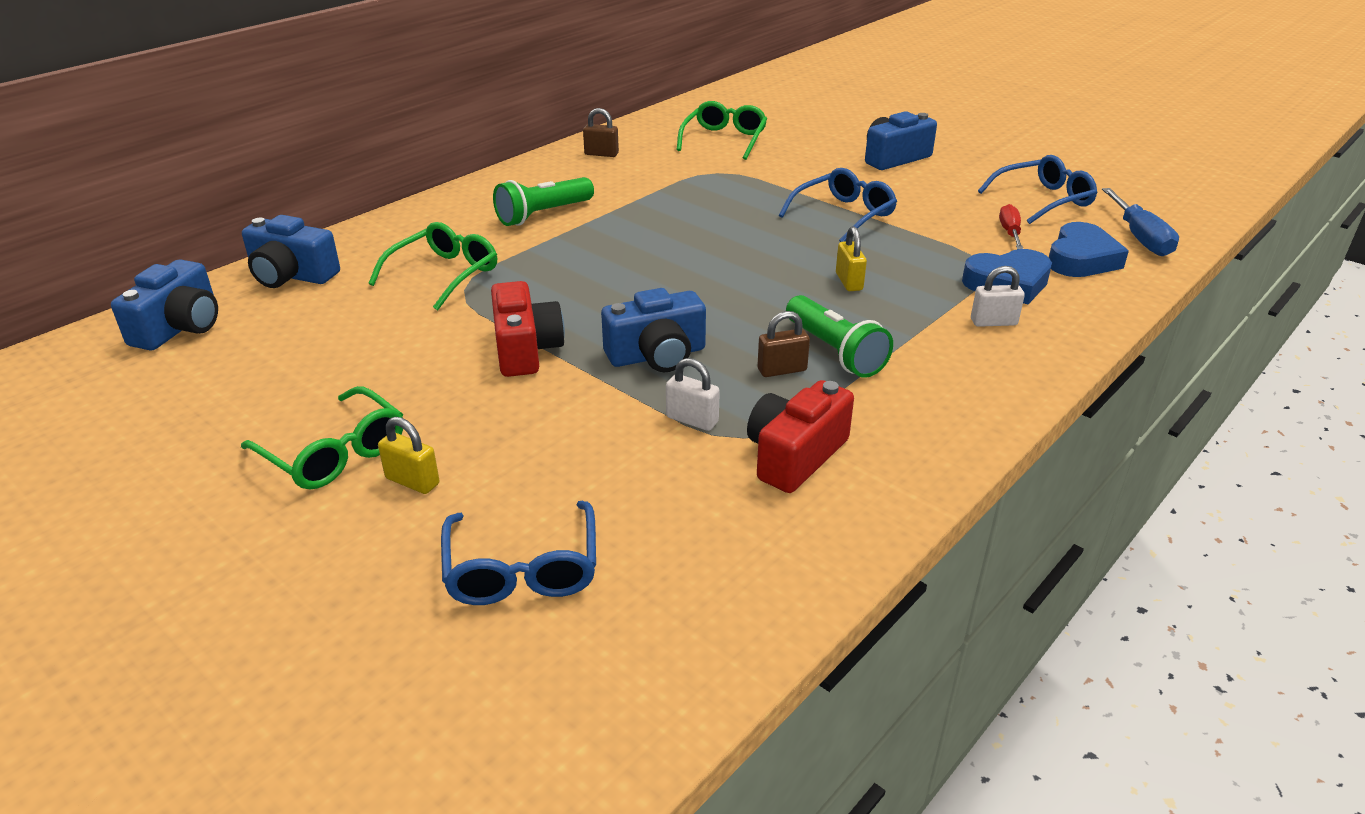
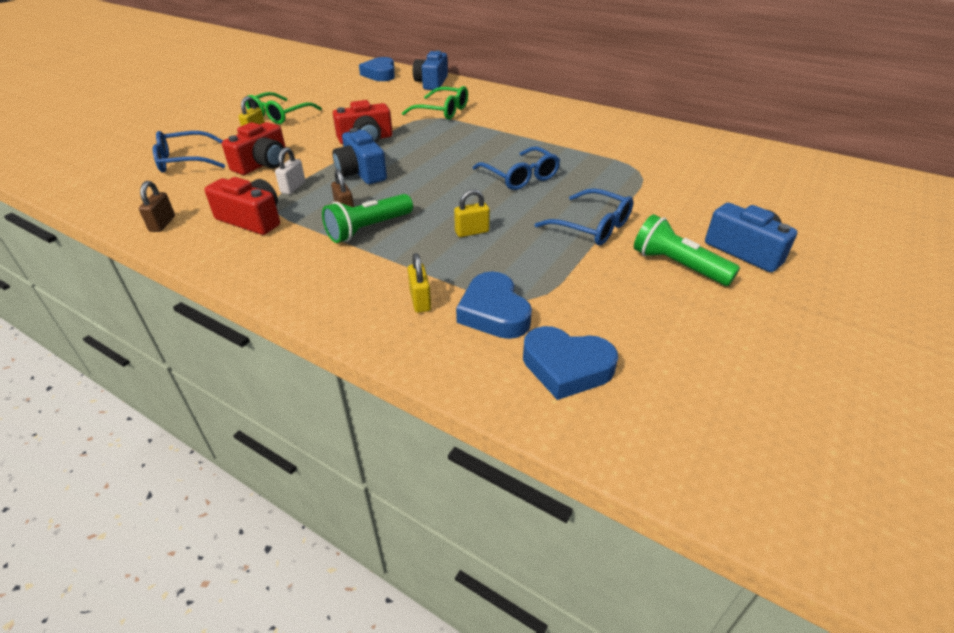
camera: 80 degrees right, 5 degrees up
blue camera [111,259,218,351] -> blue heart [359,57,395,81]
green flashlight [493,177,594,226] -> green flashlight moved to [634,214,740,286]
brown padlock [583,108,619,157] -> brown padlock moved to [139,181,175,232]
green glasses [677,101,767,160] -> none
white padlock [971,266,1025,327] -> yellow padlock [408,253,431,313]
blue glasses [978,155,1097,224] -> blue glasses moved to [473,147,560,190]
red screwdriver [999,204,1023,249] -> none
blue screwdriver [1102,188,1179,256] -> none
none -> red camera [222,122,287,175]

